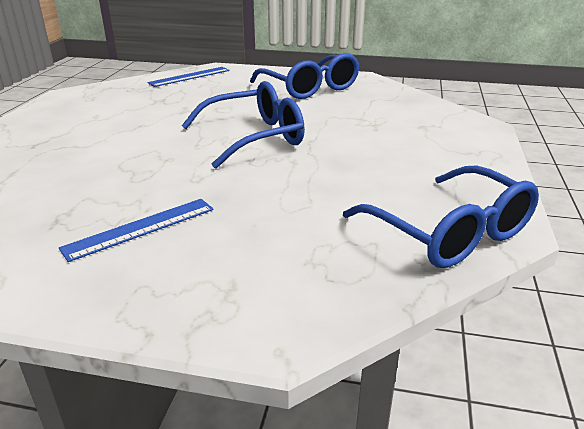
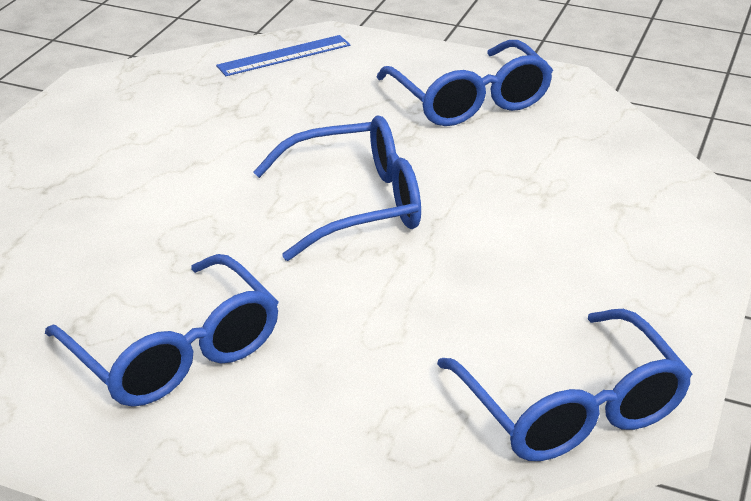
camera: 10 degrees right, 5 degrees up
blue ruler [59,199,214,262] -> blue glasses [45,254,279,407]

